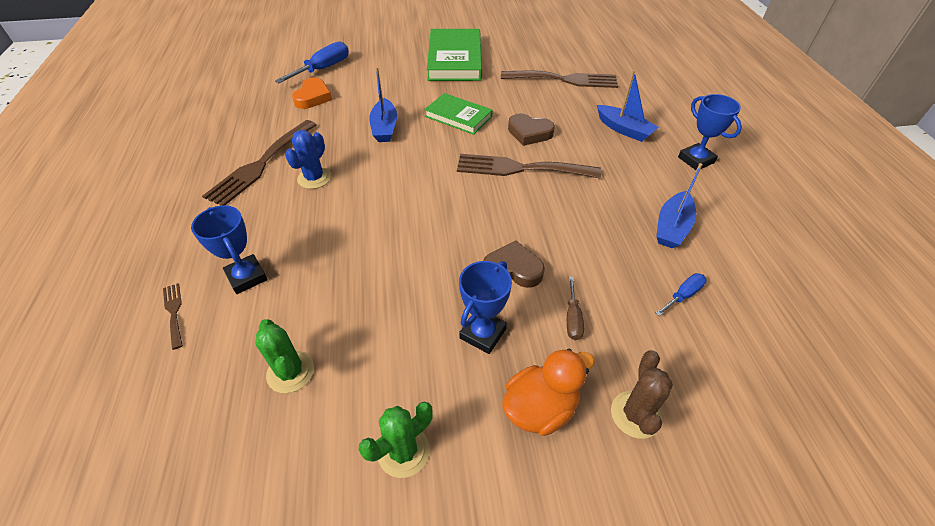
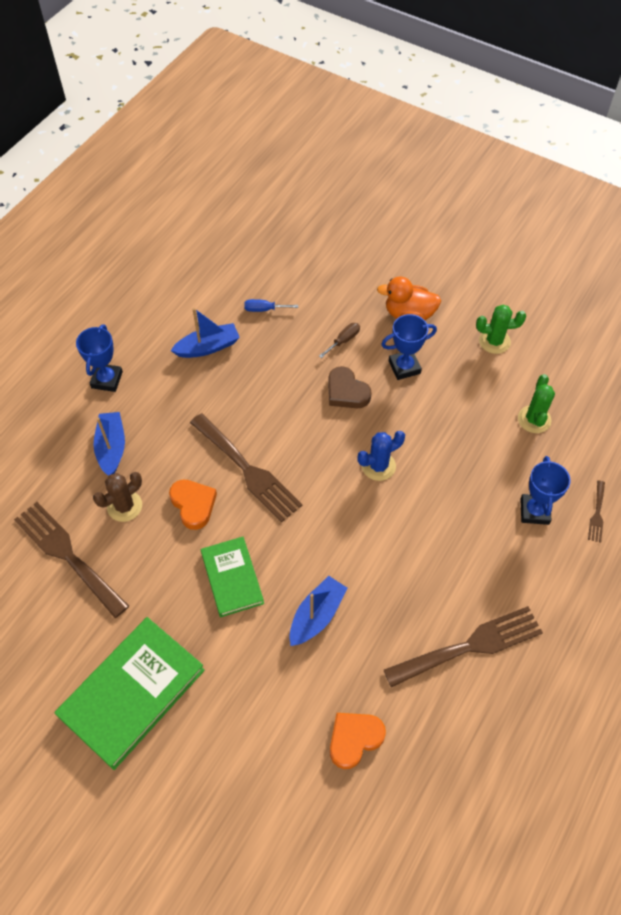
camera: 140 degrees left, 10 degrees up
blue screwdriver [275,41,349,83] -> none
blue cactus [285,130,331,189] -> blue cactus moved to [357,431,405,481]
brown heart [508,113,555,146] -> orange heart [169,480,217,530]
brown cactus [611,351,673,439] -> brown cactus moved to [93,472,142,522]

